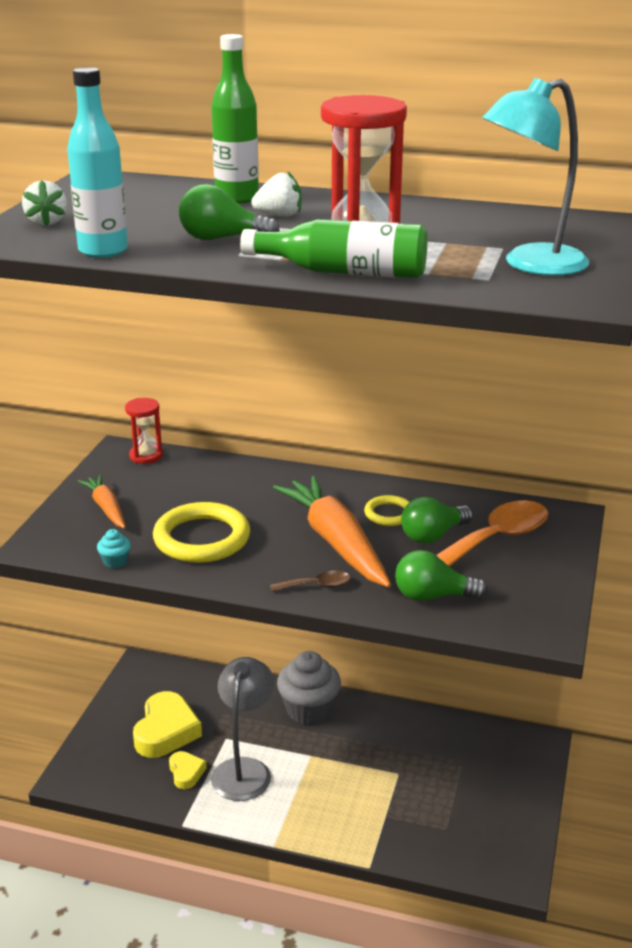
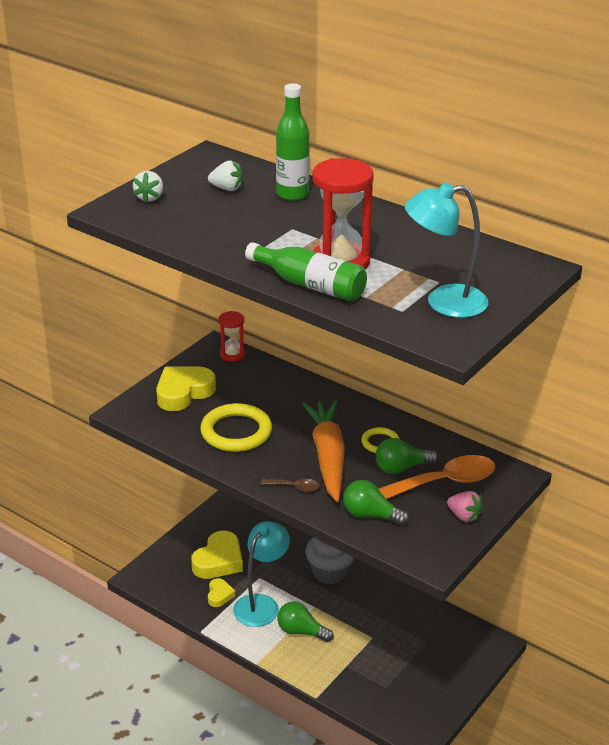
camera: 20 degrees right, 5 degrees up
turquoise bottle [67,67,128,258] -> none
orange carrot [78,475,126,529] -> yellow heart [156,367,216,411]
turquoise cupcake [97,529,131,568] -> none
green light bulb [179,184,280,240] -> green light bulb moved to [277,601,333,642]
grey lamp [211,657,274,801] -> turquoise lamp [233,521,290,627]
white strawberry [251,172,302,216] -> white strawberry moved to [208,161,243,191]
none -> pink strawberry [447,491,483,522]

